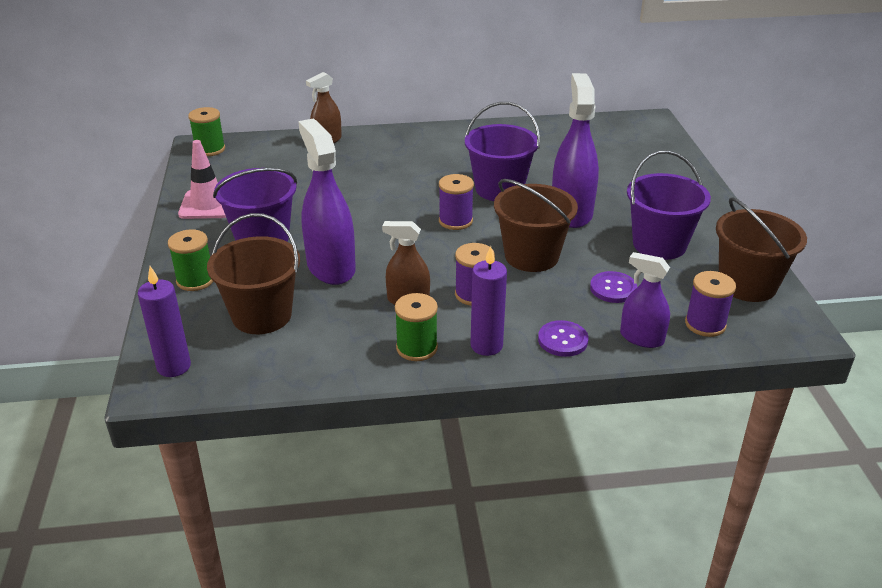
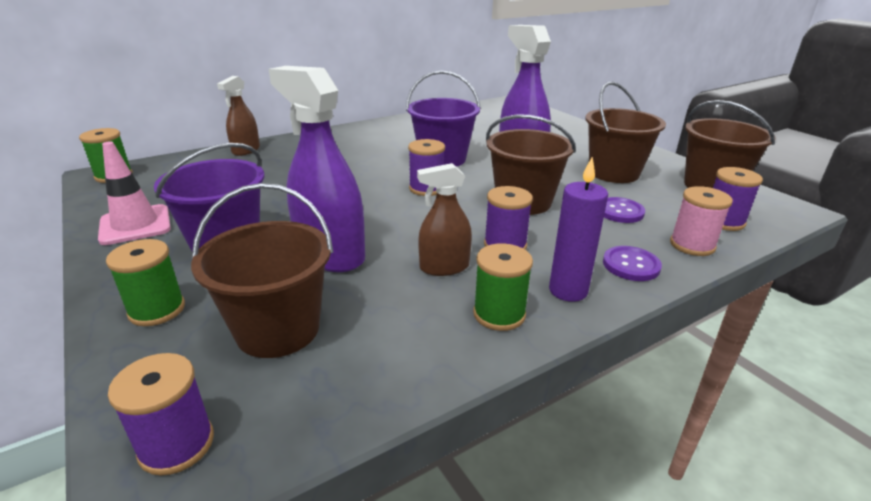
camera: 25 degrees left, 5 degrees down
purple candle [138,266,191,377] -> purple spool [108,353,214,475]
purple spray bottle [620,252,670,348] -> pink spool [670,186,733,256]
purple bucket [627,150,711,260] -> brown bucket [585,82,666,183]

